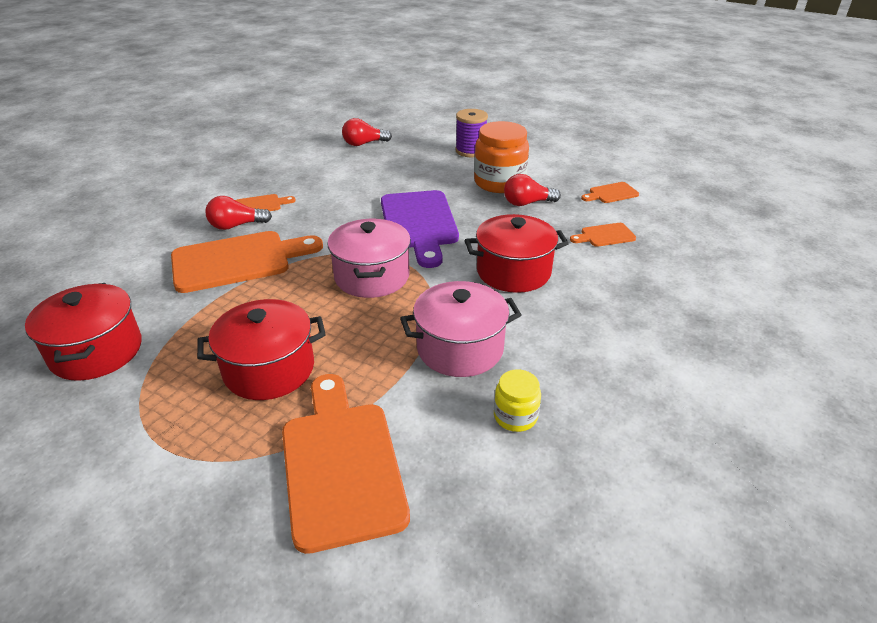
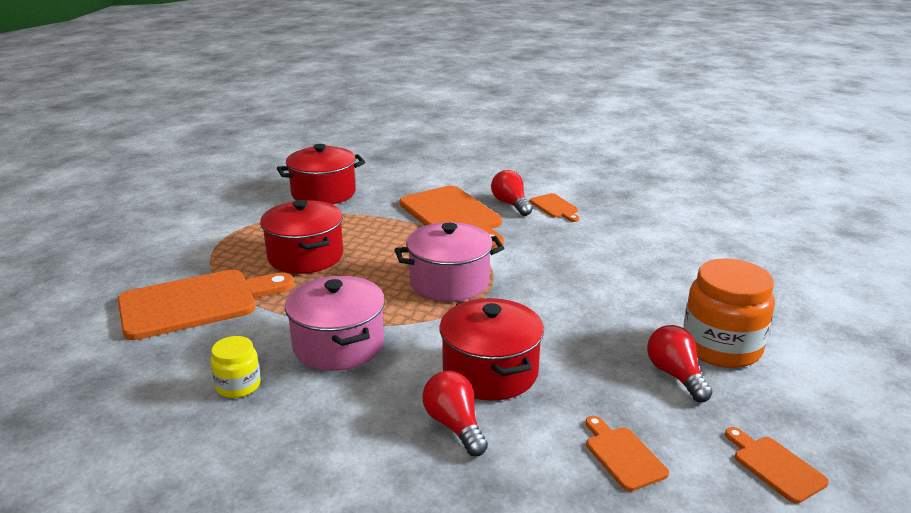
camera: 80 degrees right, 10 degrees down
red light bulb [342,118,392,146] -> red light bulb moved to [422,371,488,456]
purple cutting board [381,190,459,268] -> none
purple spool [456,109,488,157] -> none

